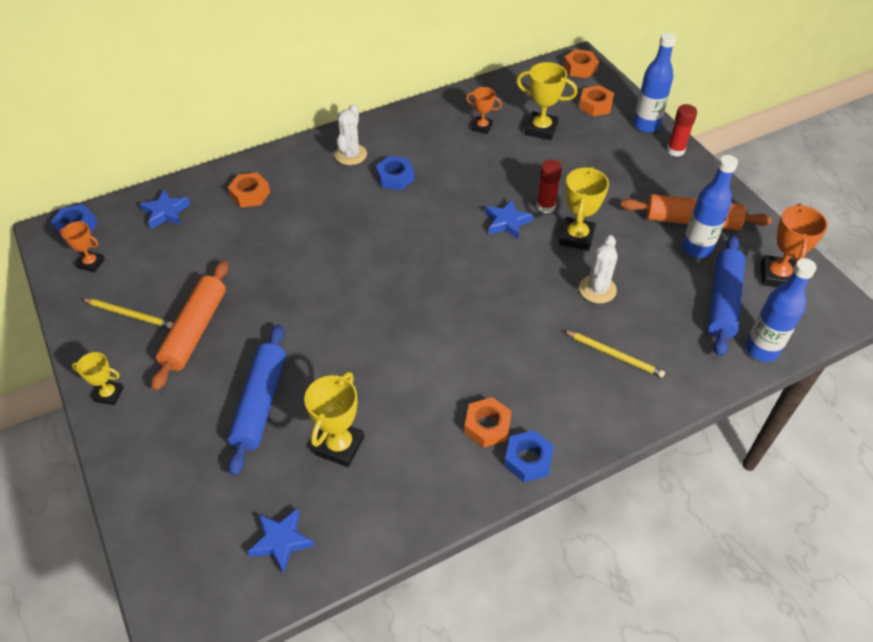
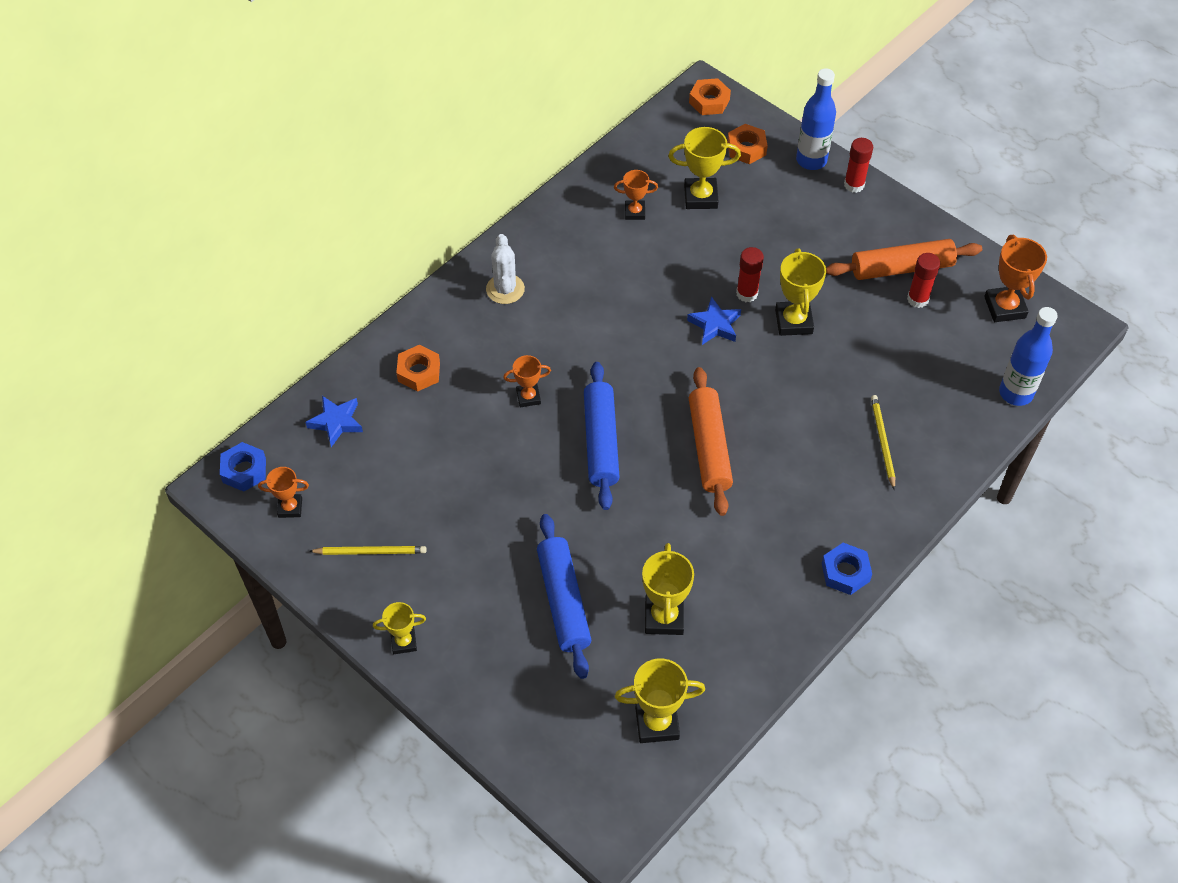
camera: 20 degrees left, 5 degrees up
orange rolling pin [151,261,228,391] -> orange rolling pin moved to [689,367,733,516]
blue star [247,508,315,574] -> yellow trophy [615,658,705,743]
blue nut [376,156,414,190] -> none
orange nut [464,397,512,448] -> none
yellow pencil [563,330,665,378] -> yellow pencil turned 105 degrees counterclockwise [871,395,895,490]
white cactus [579,235,617,303] -> none
blue bottle [682,155,738,258] -> red glue stick [907,253,940,308]
blue rolling pin [708,235,746,357] -> blue rolling pin moved to [584,362,620,510]
none -> orange trophy [503,355,551,407]

